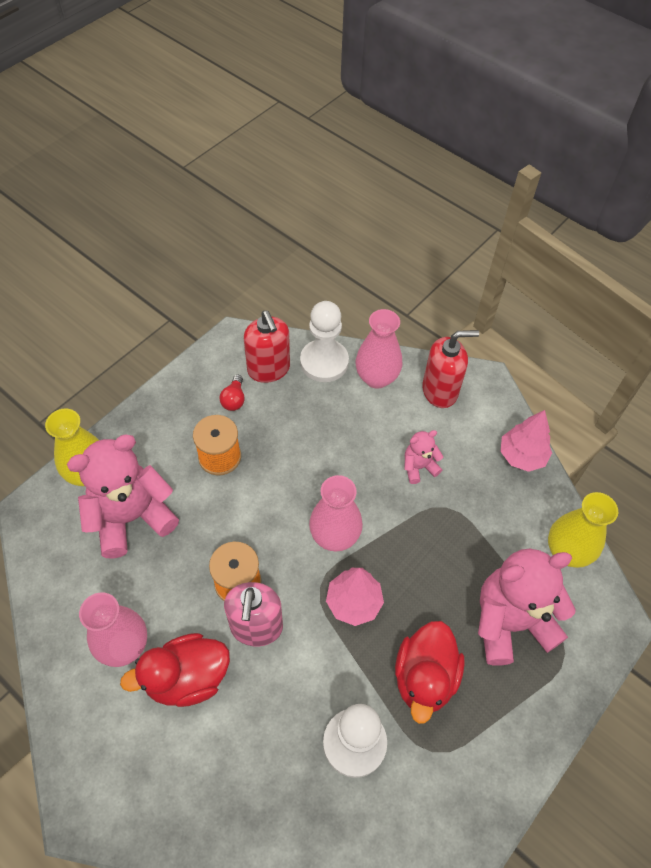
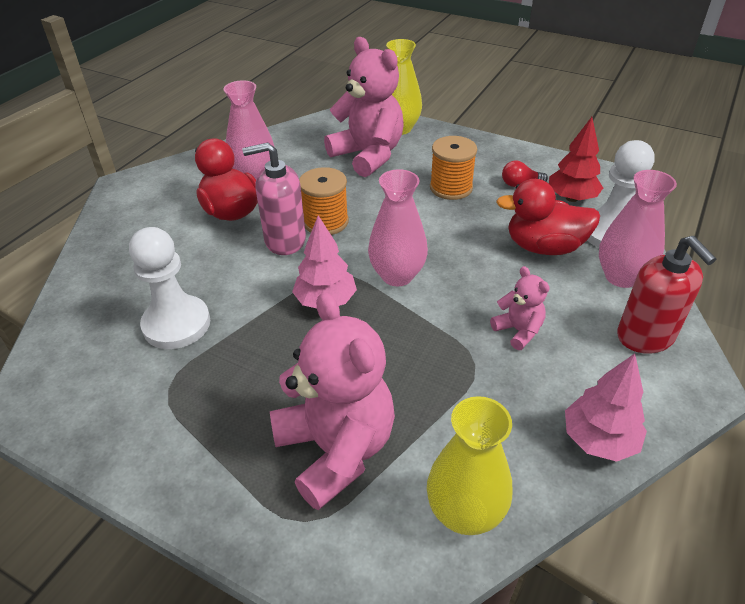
camera: 80 degrees right, 15 degrees down
red soap dispenser [244,311,290,383] -> red tree [549,117,603,202]
red duck [395,621,465,724] -> red duck moved to [496,179,600,255]

